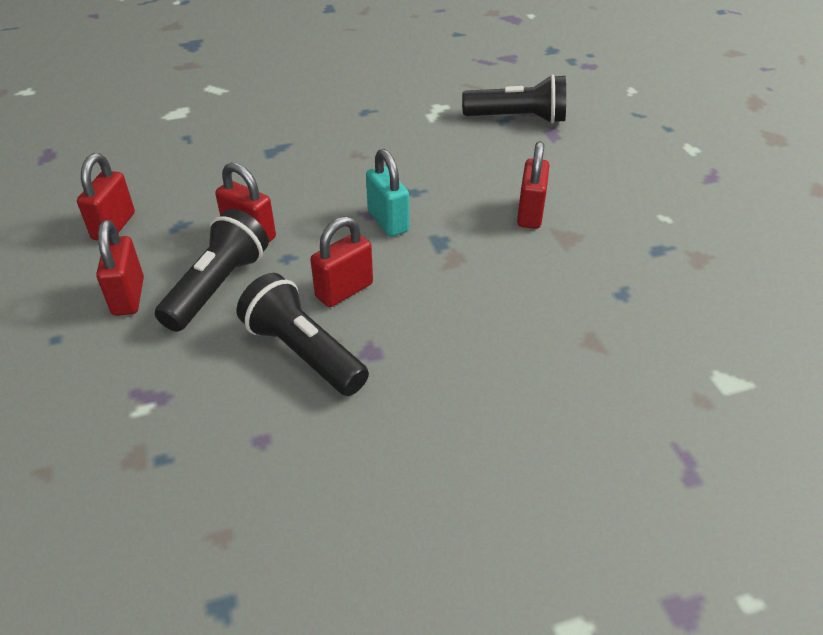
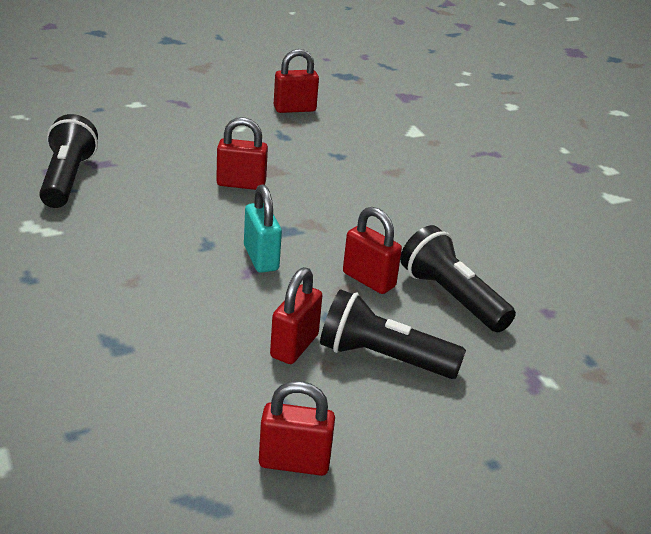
camera: 100 degrees left, 10 degrees down
red padlock [96,220,144,316] -> red padlock moved to [274,49,319,113]
black flashlight [237,273,369,396] -> black flashlight turned 105 degrees clockwise [400,225,516,332]
turquoise padlock [366,149,409,237] -> turquoise padlock turned 75 degrees counterclockwise [244,184,282,273]

